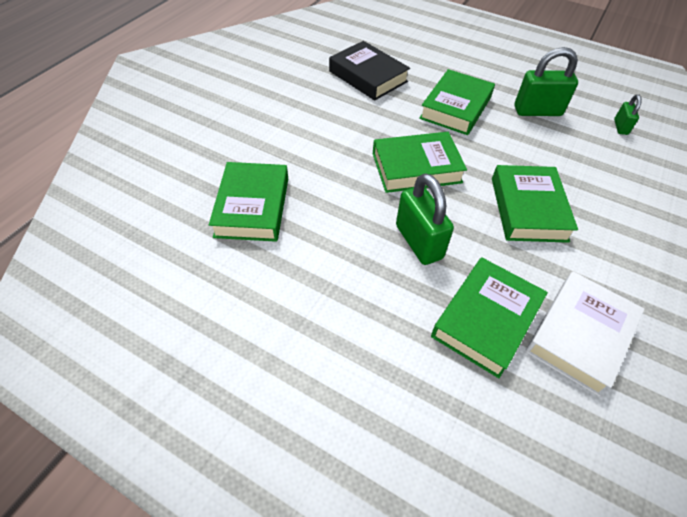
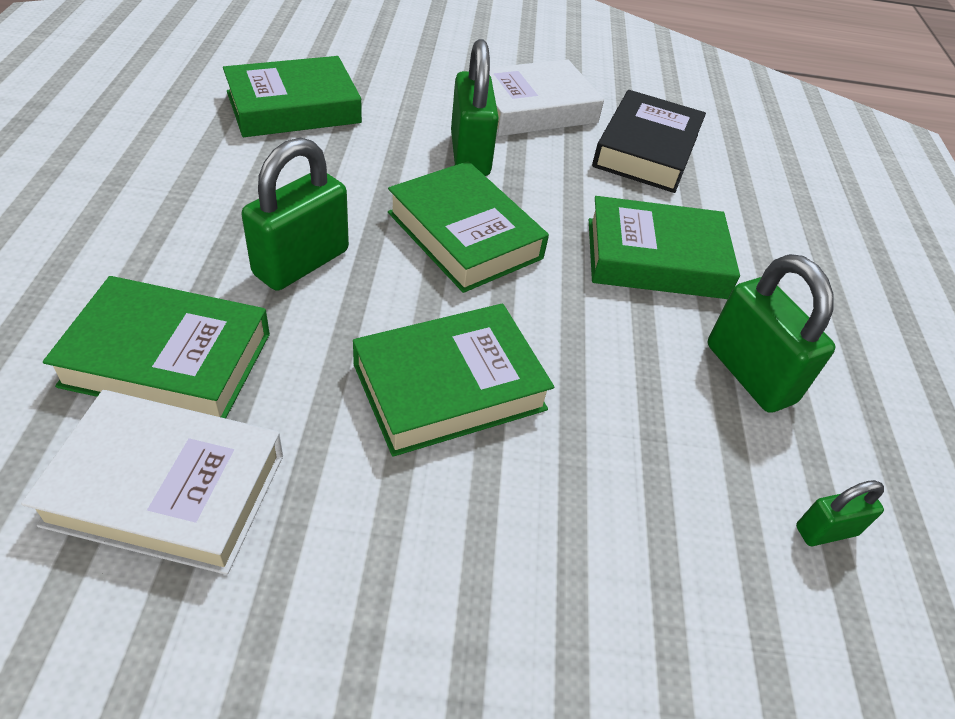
camera: 60 degrees right, 5 degrees down
none -> green padlock [451,39,499,176]
none -> white book [489,59,604,136]

